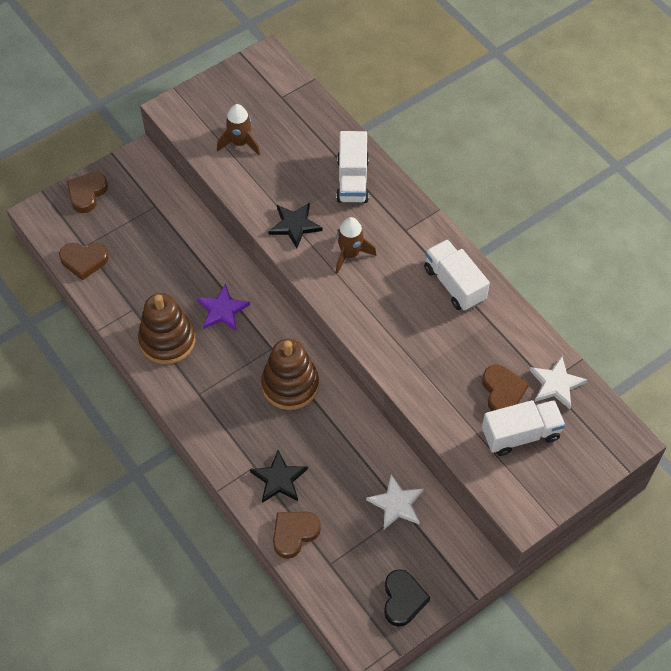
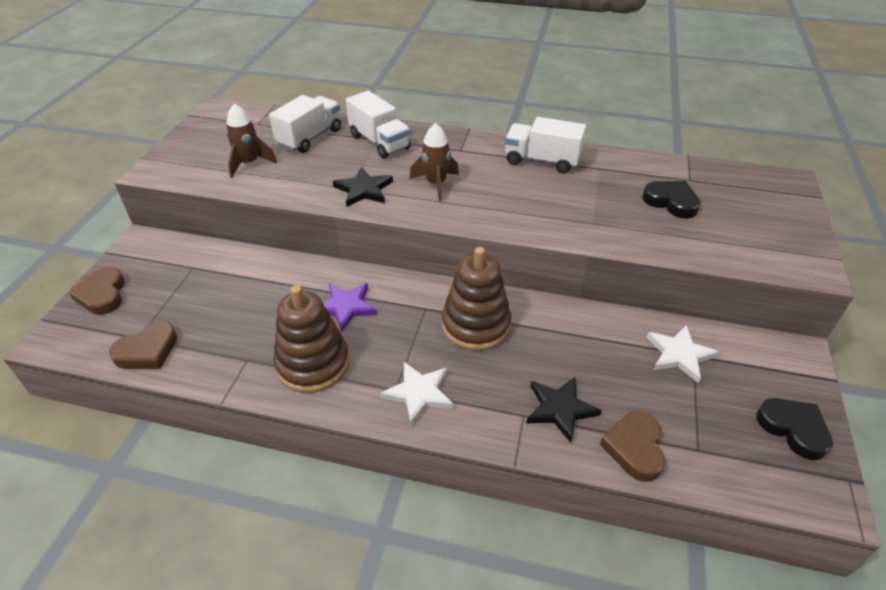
camera: 40 degrees left, 15 degrees down
brown heart [482,365,529,411] -> black heart [642,181,701,219]
white truck [482,400,565,456] -> white truck moved to [269,95,341,153]
white star [529,356,587,409] -> white star moved to [380,362,454,426]

